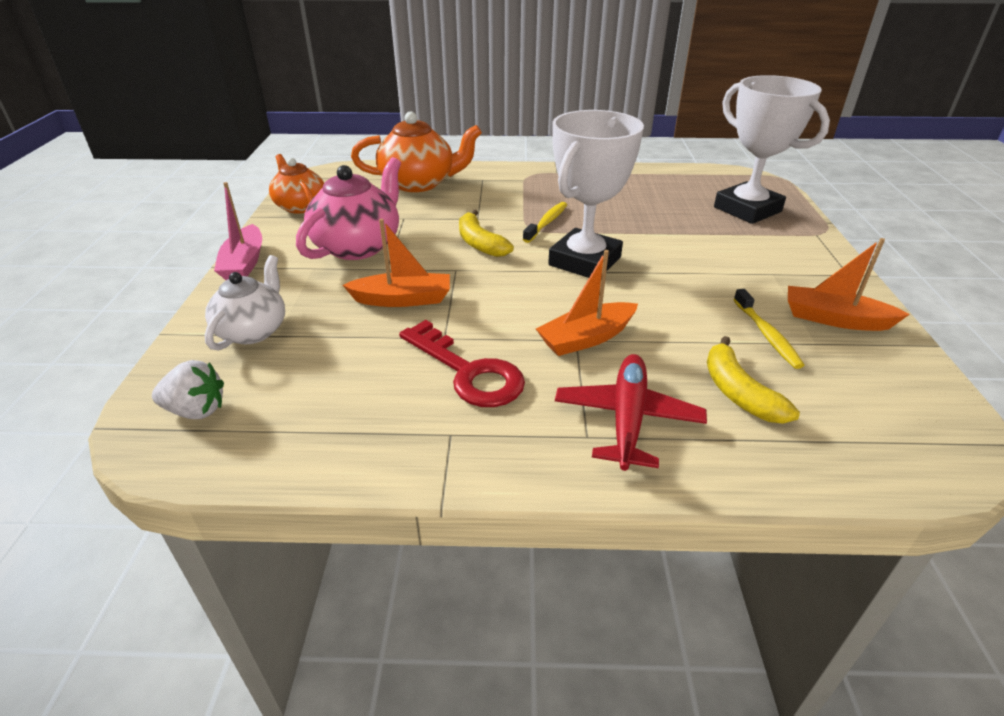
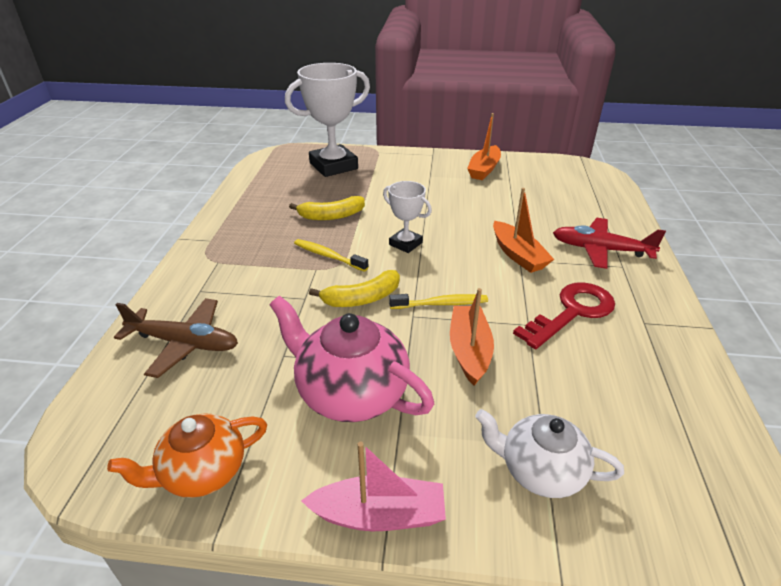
camera: 85 degrees left, 0 degrees up
white strawberry [152,360,224,419] -> none
orange teapot [351,111,482,192] -> brown plane [114,298,238,378]
white trophy [548,110,644,278] -> white trophy [383,181,432,253], size x0.52
yellow banana [707,336,800,424] -> yellow banana moved to [289,196,365,220]
yellow toothbrush [733,289,805,369] -> yellow toothbrush moved to [389,294,488,309]

